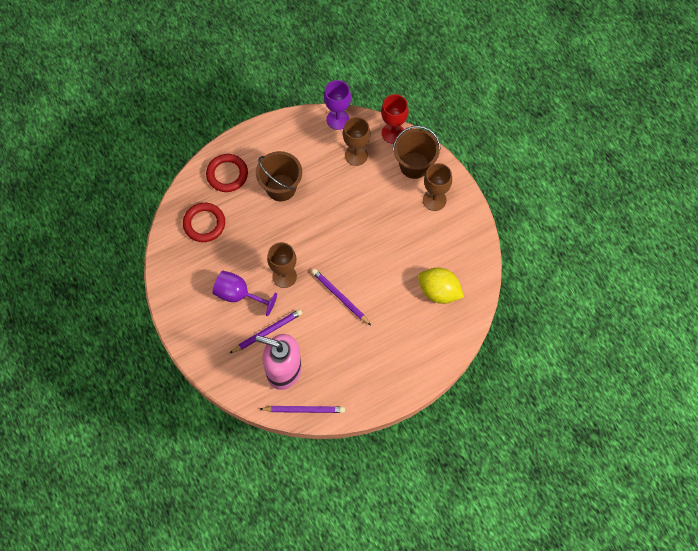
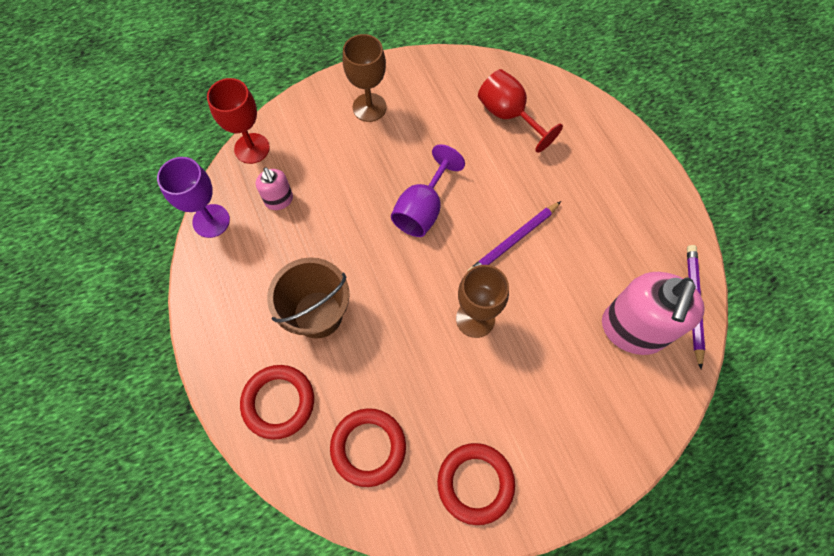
camera: 85 degrees left, 0 degrees up
purple goblet [212,271,277,316] -> purple goblet moved to [391,144,465,237]
purple pencil [229,309,302,354] -> none
brown goblet [343,117,370,166] -> pink soap dispenser [256,167,293,210]
brown bucket [393,126,441,179] -> none
yellow lemon [418,268,464,304] -> red goblet [478,69,563,153]
none -> red ring [437,443,515,525]

